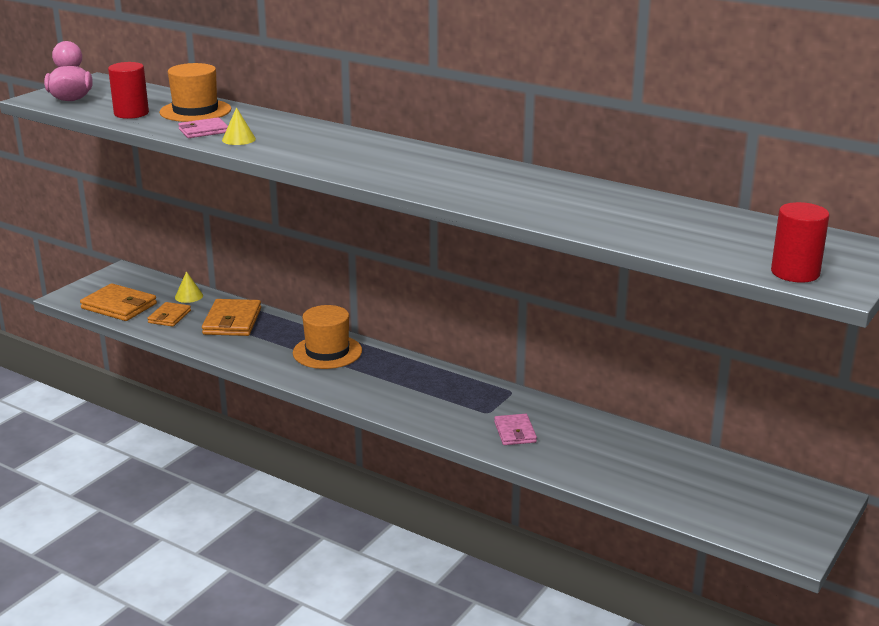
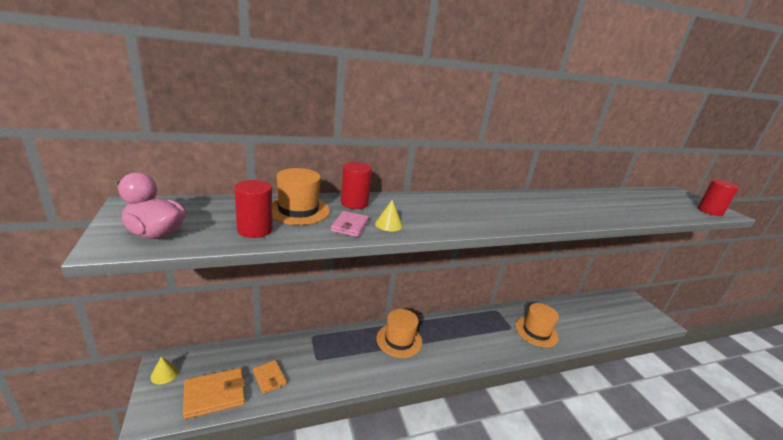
camera: 55 degrees left, 0 degrees up
yellow cone [175,271,203,303] -> yellow cone moved to [150,356,179,384]
orange wallet [202,299,261,336] -> none
pink wallet [494,414,537,445] -> orange hat [515,303,559,348]
none -> red cylinder [341,162,372,209]

